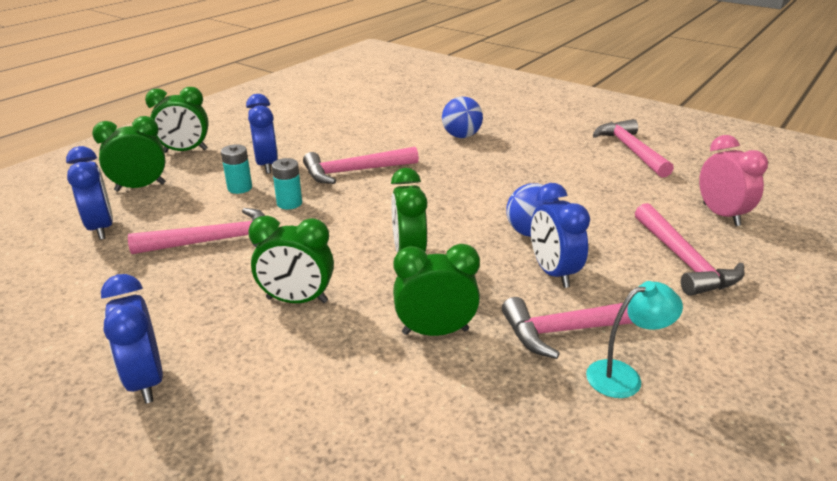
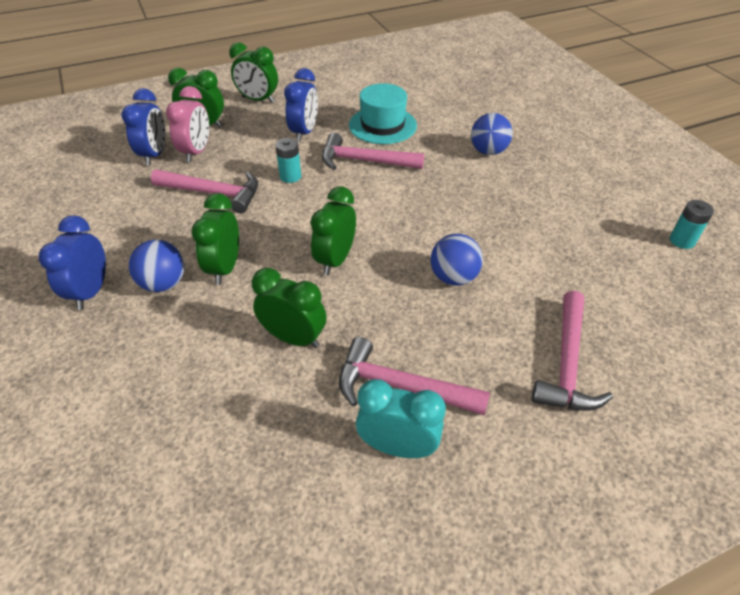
camera: 30 degrees right, 15 degrees up
turquoise battery [221,144,252,194] -> turquoise battery moved to [670,200,714,249]
green clock [248,216,334,303] -> green clock turned 60 degrees clockwise [191,193,239,285]
blue clock [531,183,590,288] -> none
turquoise lamp [586,281,683,398] -> turquoise clock [356,379,446,458]
pink hammer [593,119,674,178] -> none
pink clock [699,135,768,226] -> pink clock moved to [166,86,209,163]
none -> blue ball [129,240,184,292]
none -> turquoise hat [349,83,417,144]

